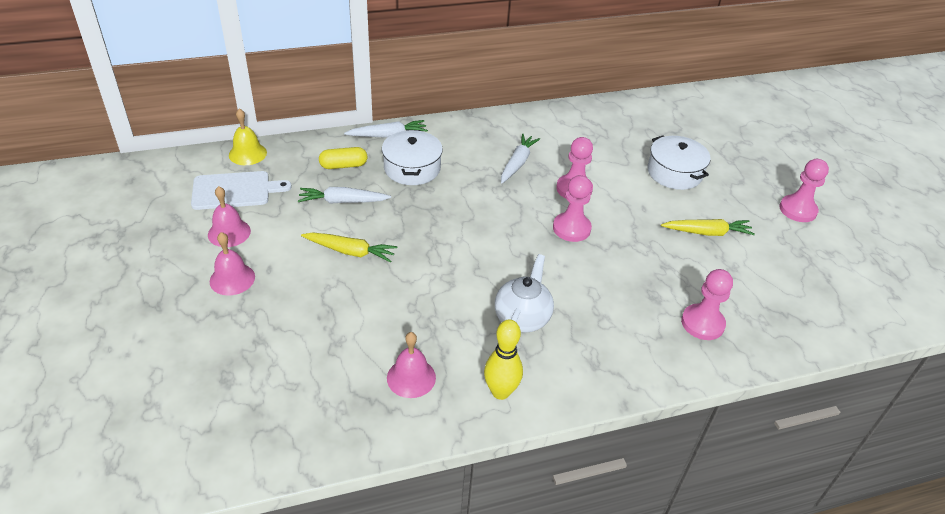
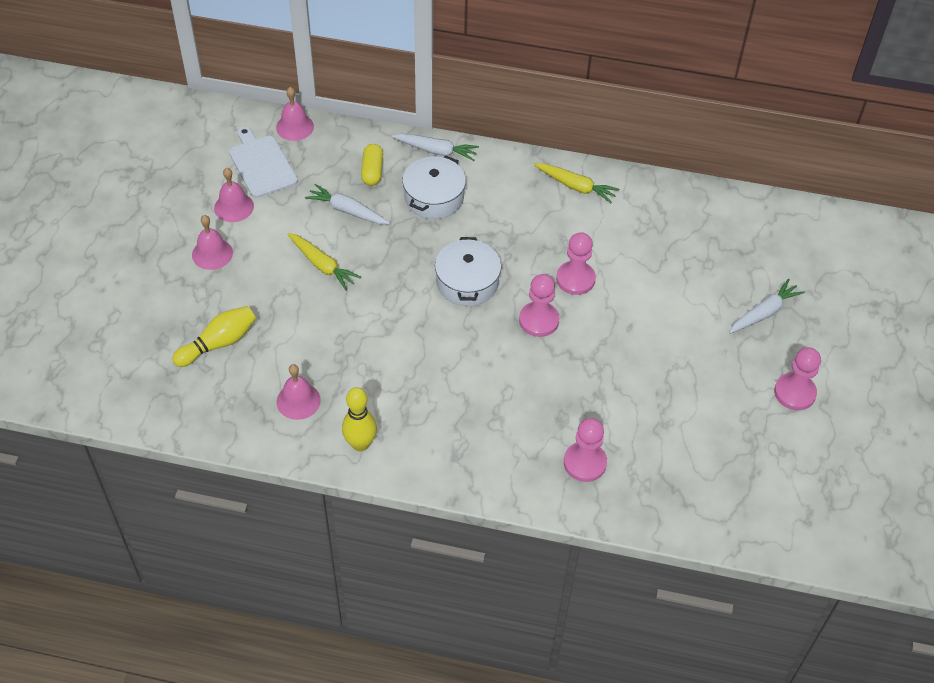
camera: 30 degrees right, 10 degrees up
white cutting board [191,171,292,210] -> white cutting board turned 135 degrees counterclockwise [229,127,298,198]
yellow bell [229,108,267,165] -> pink bell [276,87,314,141]
yellow capsule [319,147,367,169] -> yellow capsule turned 75 degrees clockwise [361,144,383,186]
white teapot [495,254,554,333] -> none
white carrot [501,134,540,183] -> white carrot moved to [729,279,805,334]
white pot [648,135,710,190] -> white pot moved to [435,237,501,306]
yellow carrot [661,219,755,236] -> yellow carrot moved to [534,163,619,203]
none -> yellow bowling pin [172,306,256,367]

